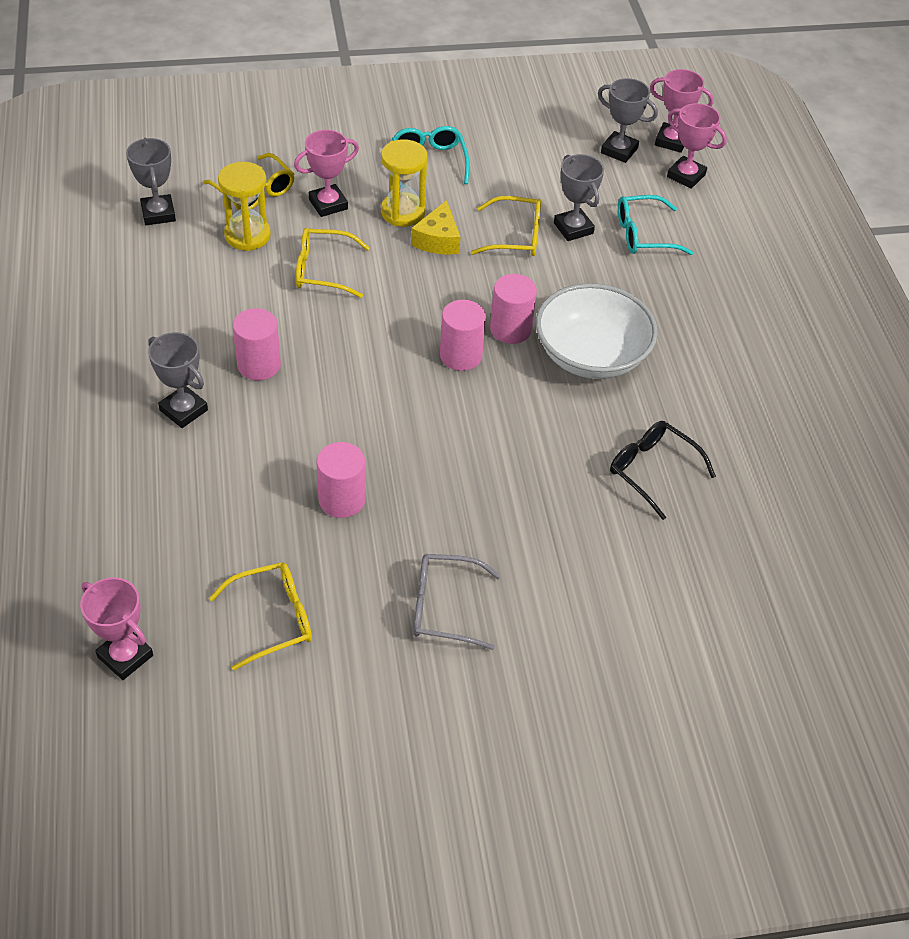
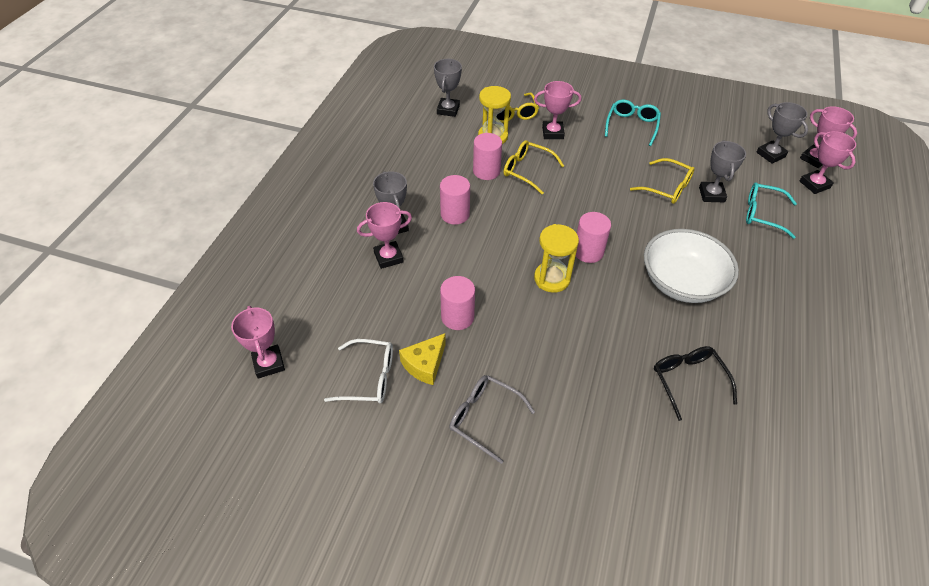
camera: 30 degrees right, 0 degrees up
yellow glasses [209,562,312,671] -> white glasses [324,339,393,403]
yellow hourglass [381,139,427,227] -> yellow hourglass moved to [534,224,579,293]
yellow cheese [411,200,460,255] -> yellow cheese moved to [399,333,446,385]
pink cylinder [490,274,537,344] -> pink cylinder moved to [473,133,502,180]
none -> pink trophy [357,202,412,269]

